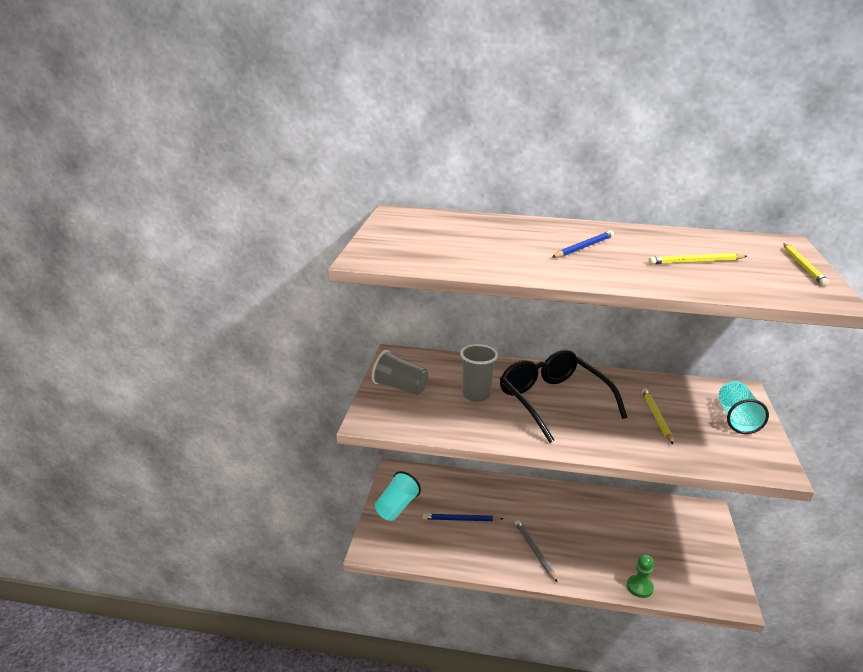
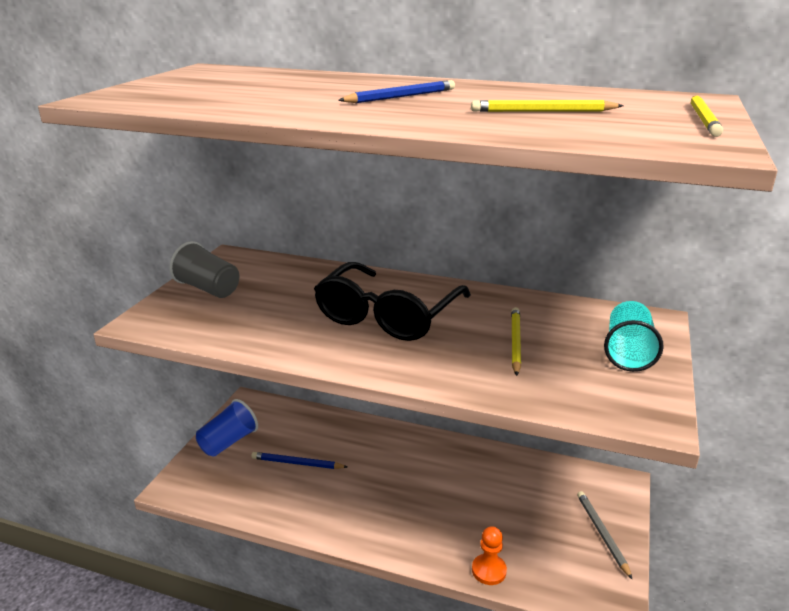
camera: 10 degrees right, 0 degrees up
turquoise cup [375,471,421,521] -> blue cup [196,399,258,457]
grey cup [460,344,498,402] -> none
black glasses [500,350,627,443] -> black glasses turned 135 degrees counterclockwise [314,262,471,341]
grey pencil [515,520,558,583] -> grey pencil moved to [577,491,633,580]
green pawn [627,554,654,598] -> orange pawn [472,526,507,585]

